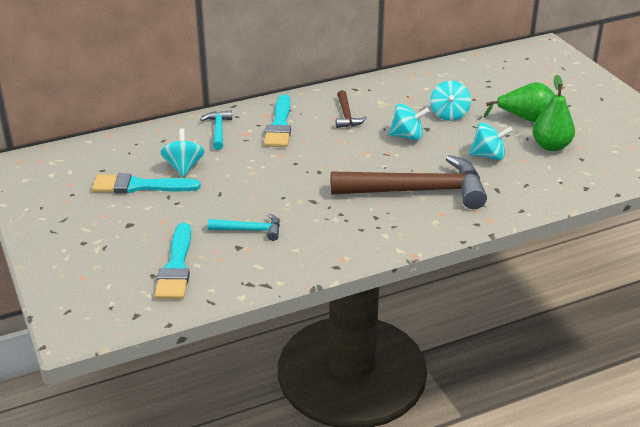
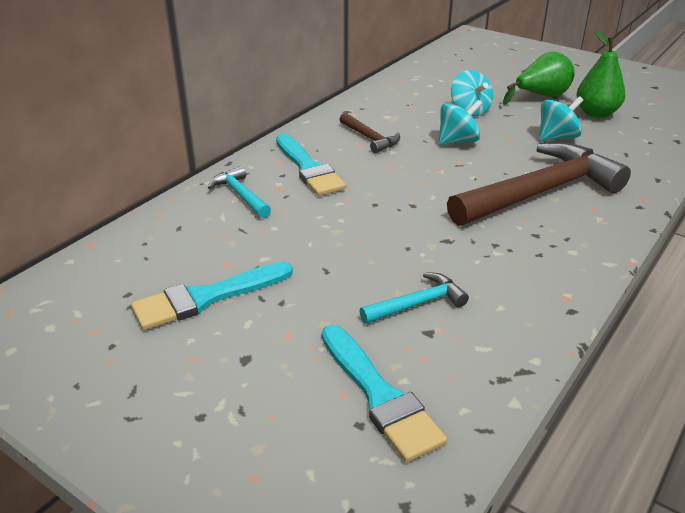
camera: 30 degrees left, 0 degrees up
turquoise spinning top [160,128,205,177] -> none

